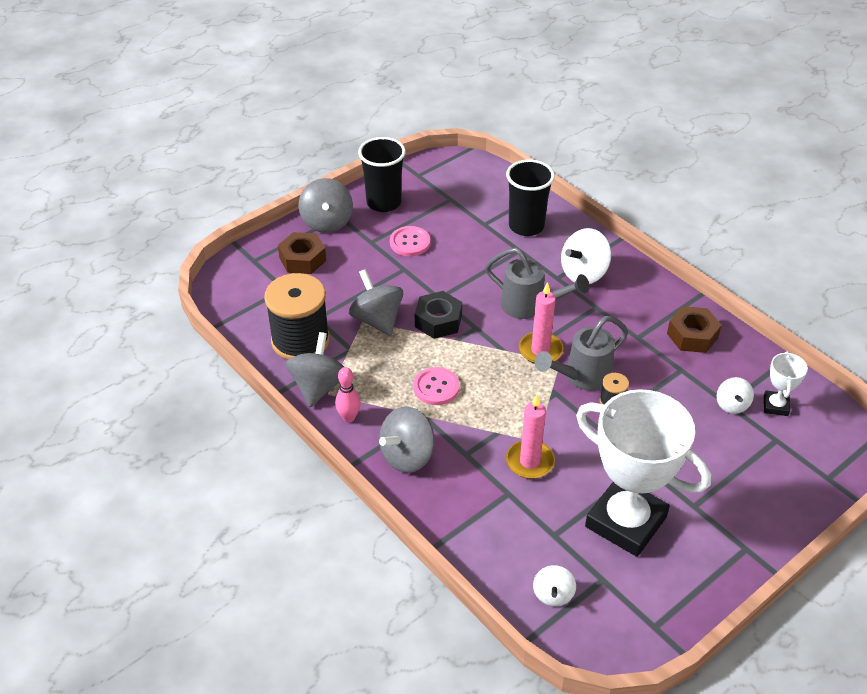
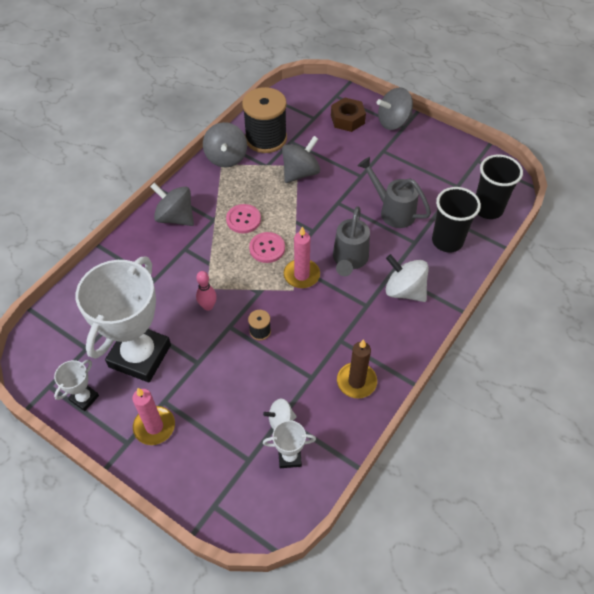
camera: 75 degrees right, 10 degrees up
grey spinning top [286,332,344,407] -> grey spinning top turned 90 degrees clockwise [203,122,247,168]
pink bowling pin [335,367,361,422] -> pink bowling pin moved to [196,271,217,311]
black cup [358,137,406,212] -> black cup moved to [476,155,523,219]
pink button [390,226,430,256] -> pink button moved to [249,232,285,263]
black nut [415,291,462,339] -> none
pink candle [506,395,555,479] -> pink candle moved to [132,388,175,445]
white spinning top [533,565,576,606] -> none
grey watering can [534,316,628,391] -> grey watering can moved to [357,157,431,228]
brown nut [667,306,722,353] -> brown candle [337,339,377,398]
none -> white trophy [54,360,99,411]

